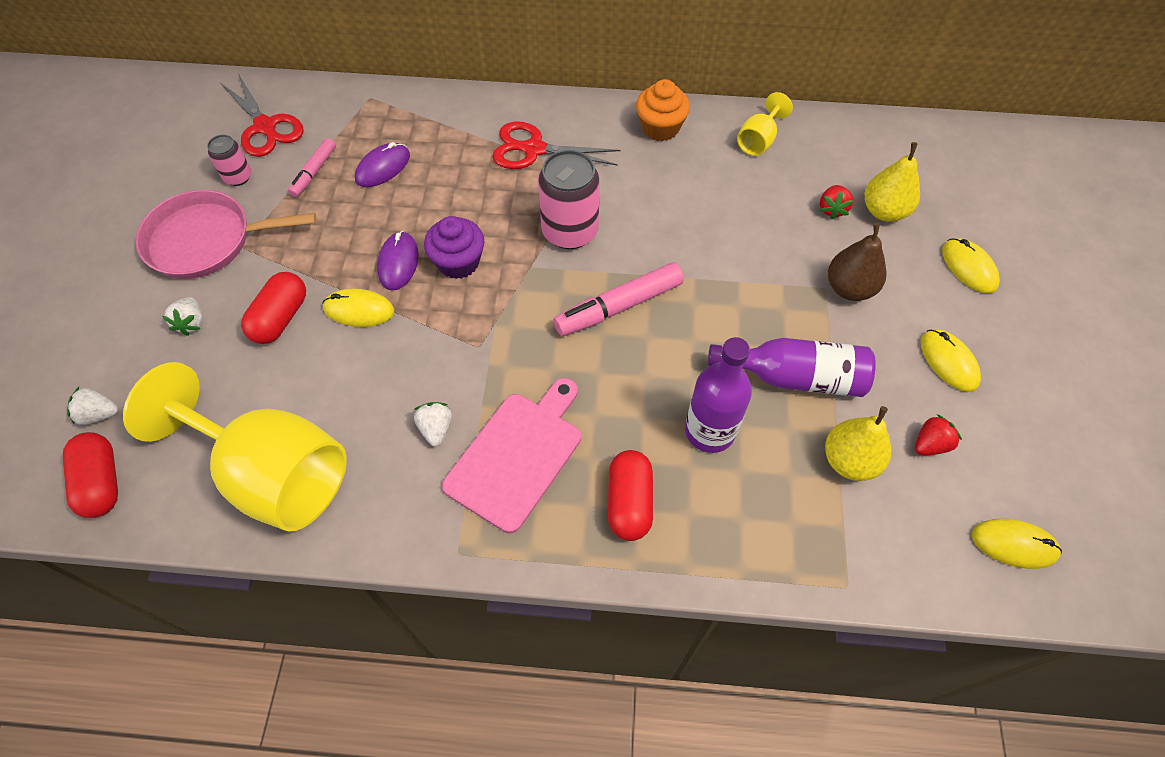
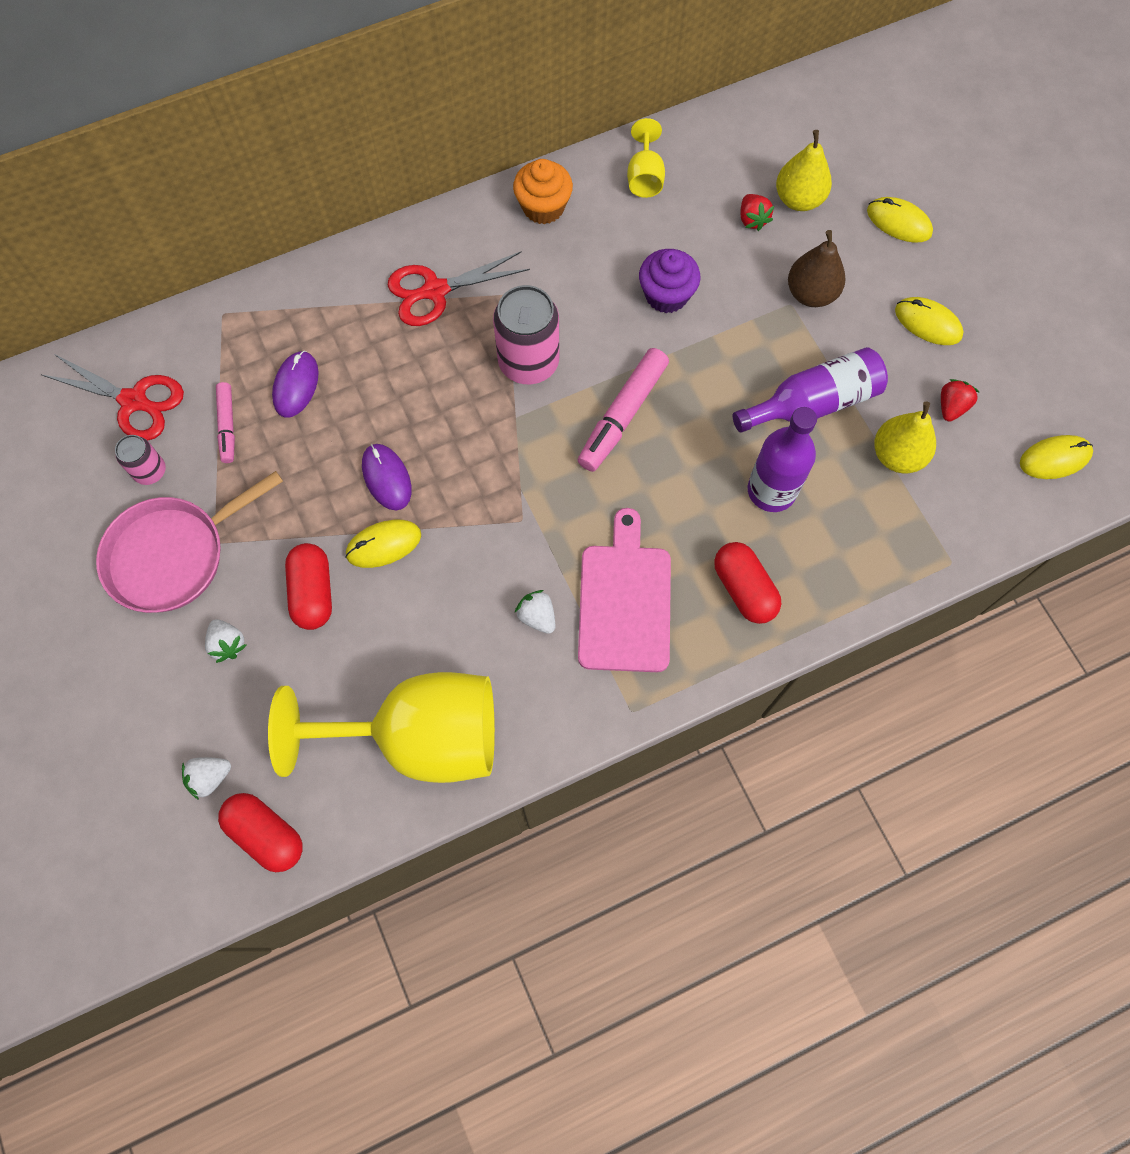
camera: 30 degrees left, 10 degrees up
purple cupcake [424,216,484,279] -> purple cupcake moved to [639,249,700,313]

